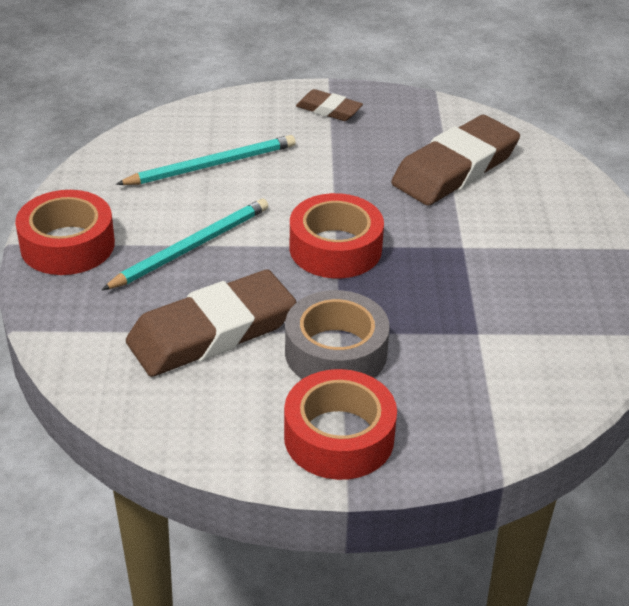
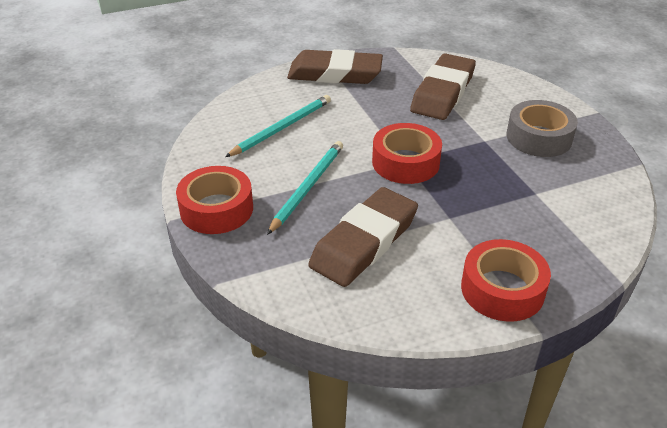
camera: 20 degrees left, 0 degrees up
grey tape [285,290,390,379] -> grey tape moved to [506,100,578,157]
brown eraser [296,89,363,121] -> brown eraser [287,49,383,84], size x2.00

